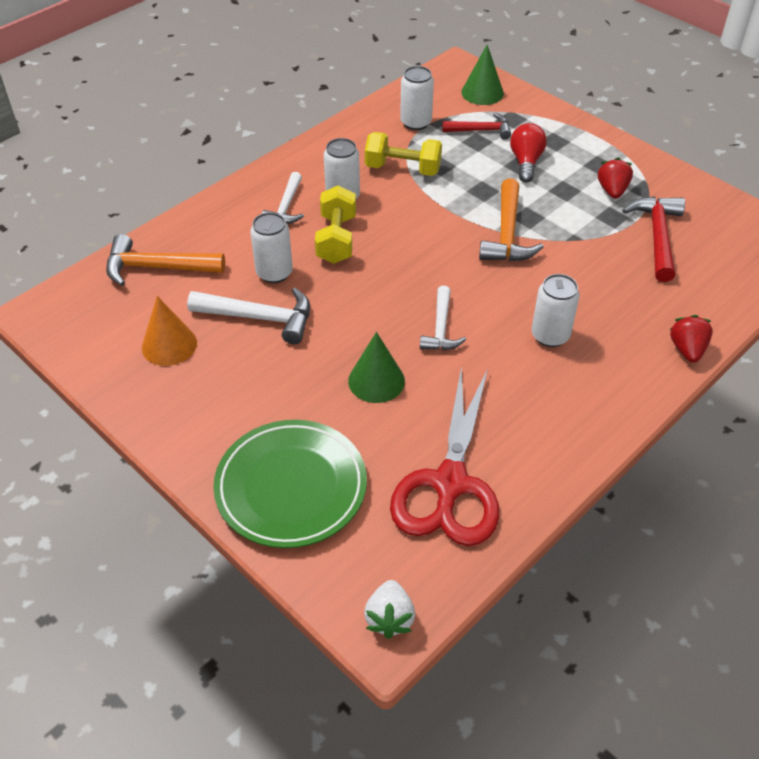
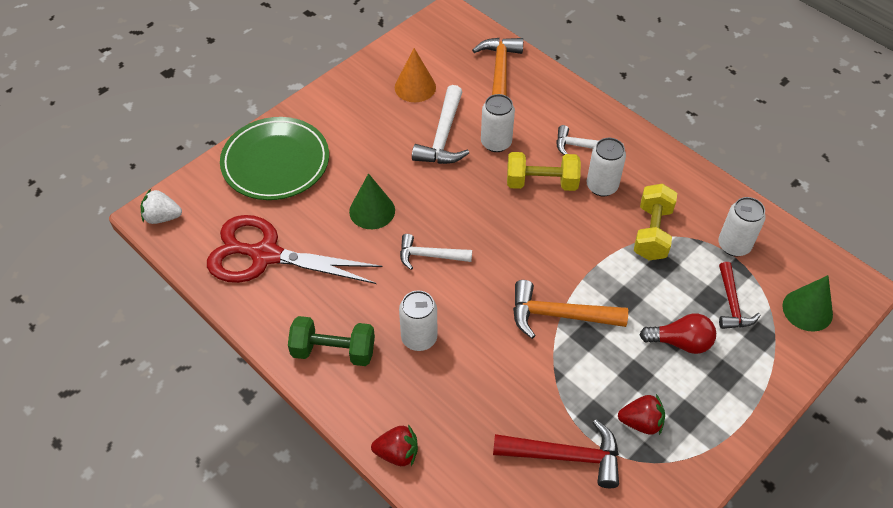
camera: 90 degrees right, 5 degrees up
none -> green dumbbell [288,316,375,366]

